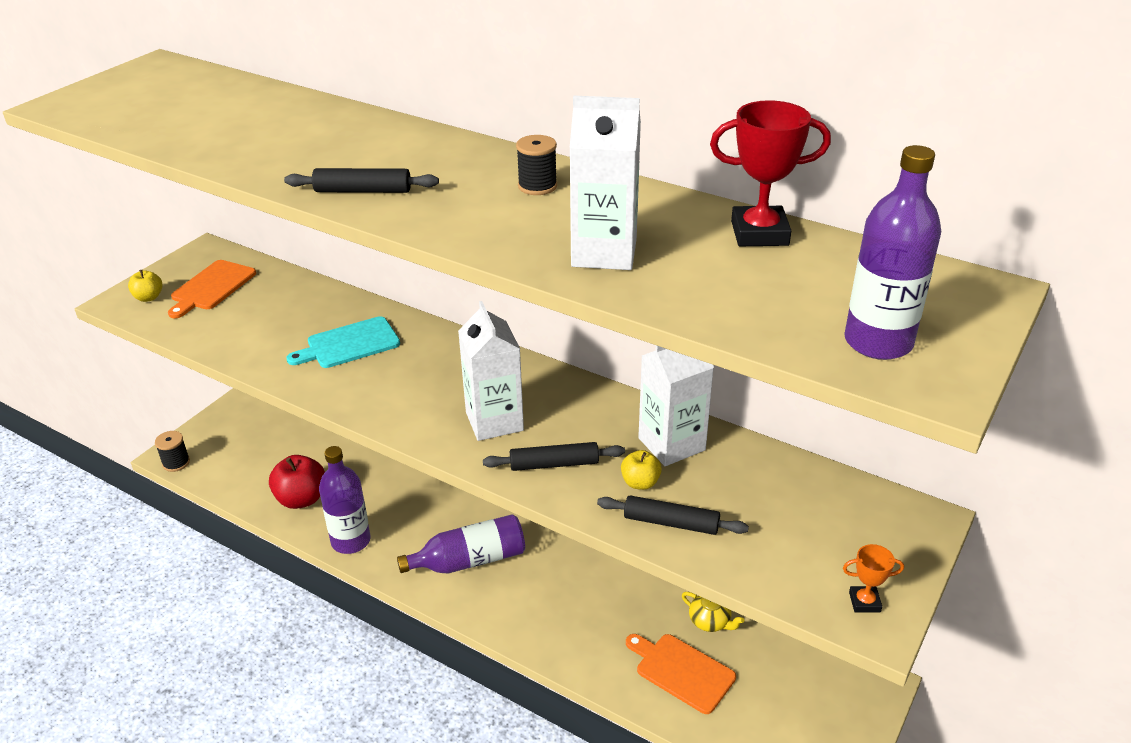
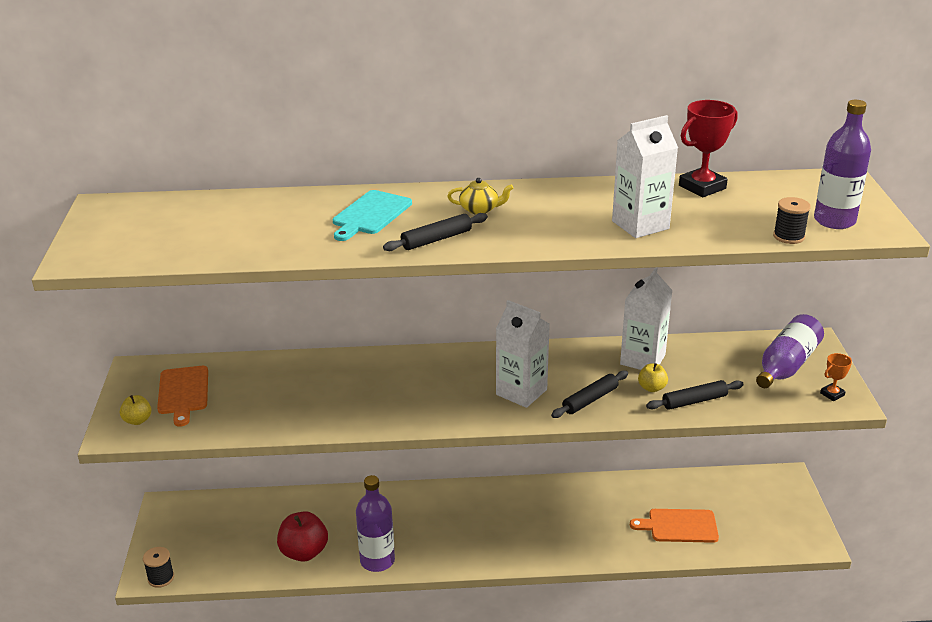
camera: 35 degrees left, 5 degrees down
turquoise cutting board [286,316,400,368] -> turquoise cutting board moved to [333,190,412,241]
purple bottle [397,514,525,574] -> purple bottle moved to [756,314,824,388]
black spool [516,135,557,195] -> black spool moved to [773,197,811,244]
yellow teapot [682,592,744,632] -> yellow teapot moved to [447,178,513,215]

